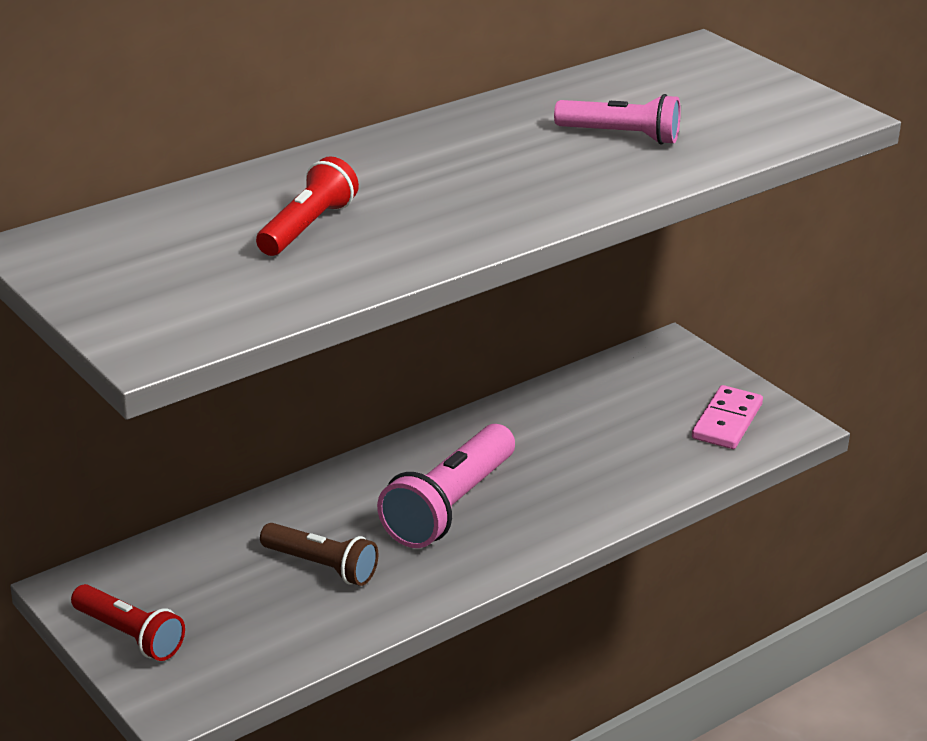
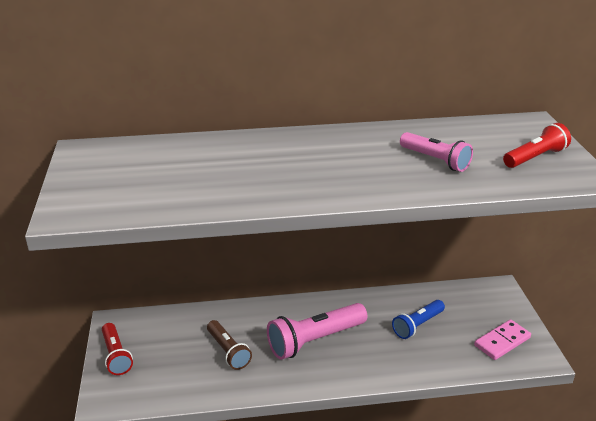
camera: 30 degrees right, 0 degrees up
red flashlight [256,156,359,256] -> red flashlight moved to [503,123,571,168]
none -> blue flashlight [392,300,445,339]

